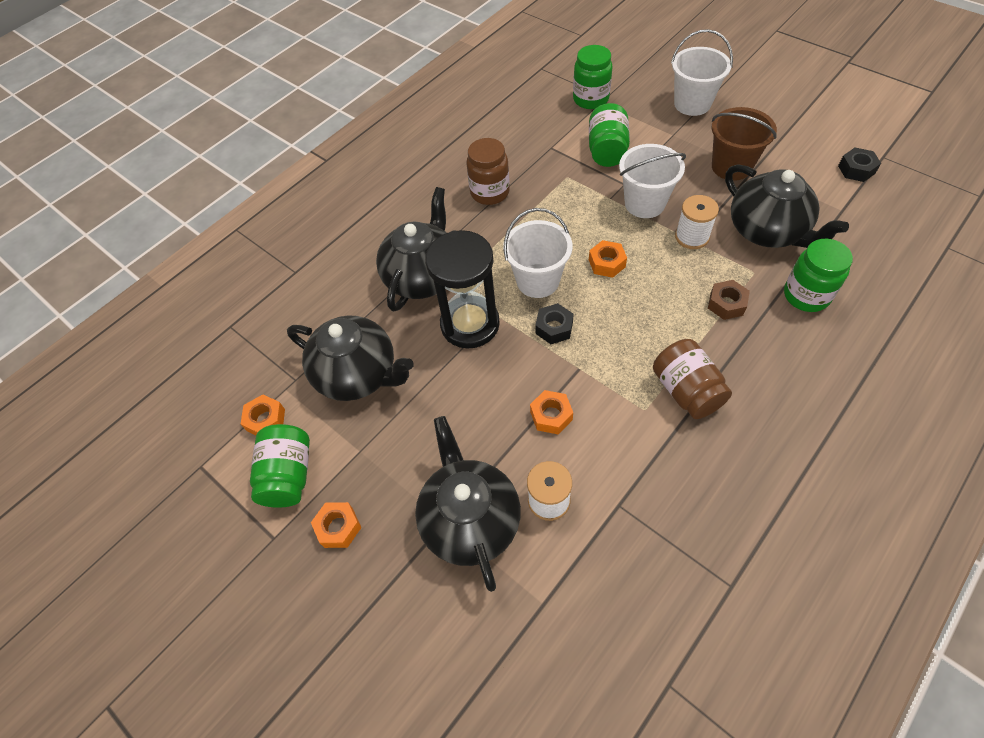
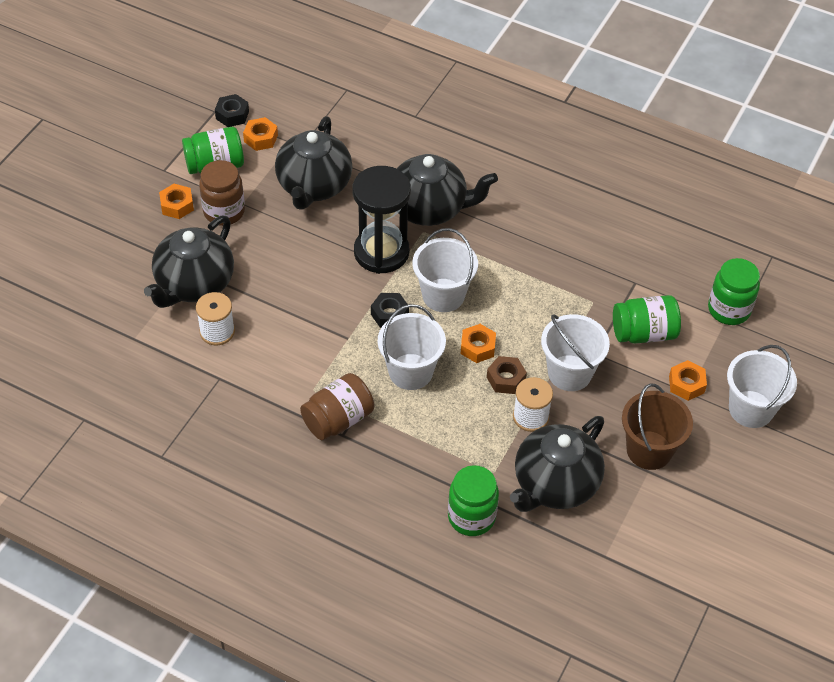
camera: 70 degrees right, 5 degrees down
black teapot [415,416,521,592] -> black teapot turned 150 degrees clockwise [144,216,234,308]
brown jar [466,138,510,205] -> brown jar moved to [199,160,245,226]
orange nut [530,390,573,435] -> orange nut moved to [669,360,707,401]
brown nut [708,280,750,320] -> brown nut moved to [487,356,527,394]
black nut [838,148,881,182] -> black nut moved to [215,94,249,127]
none -> white bucket [378,304,446,390]

